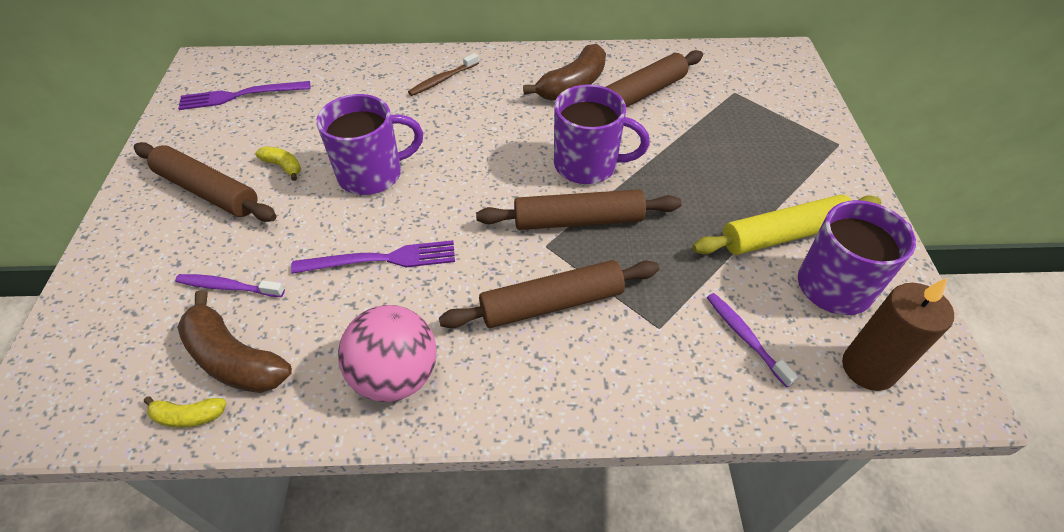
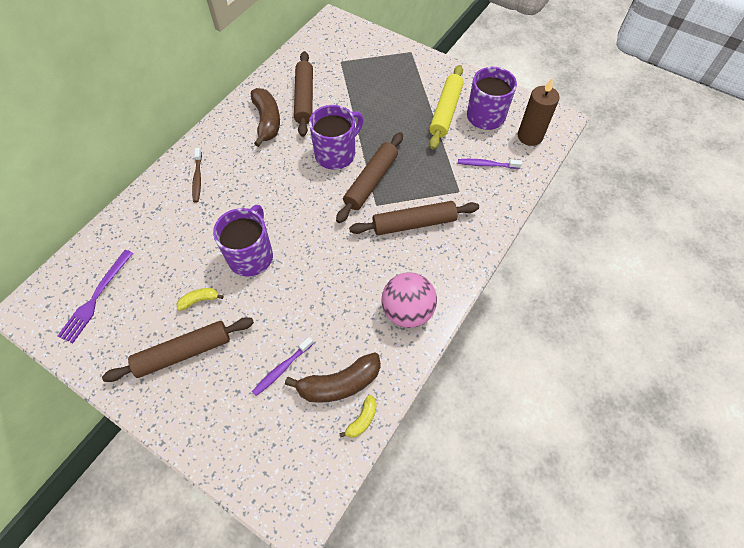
camera: 55 degrees left, 10 degrees up
purple fork [291,240,455,274] -> none
brown rolling pin [439,260,659,328] -> brown rolling pin turned 60 degrees clockwise [349,201,479,235]

